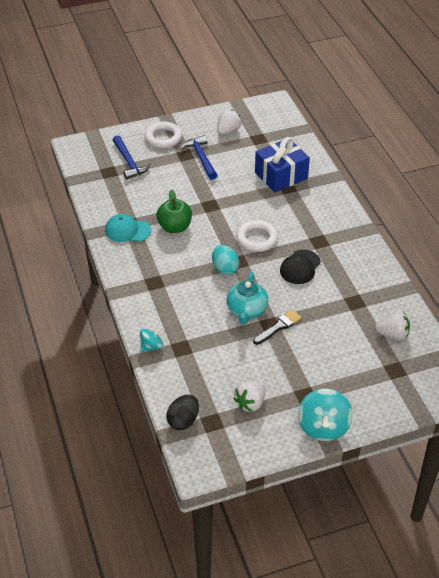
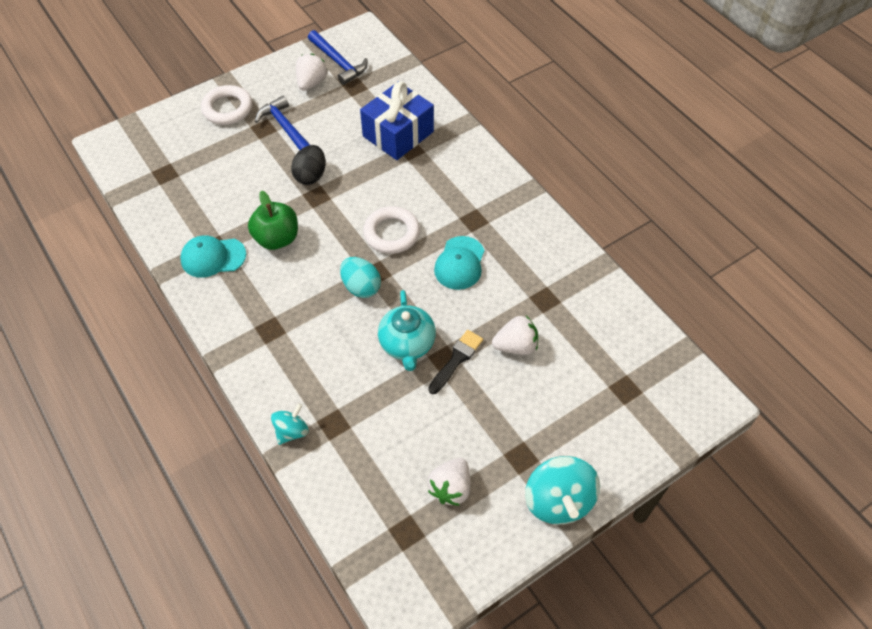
camera: 15 degrees left, 10 degrees up
blue hammer [113,135,151,180] -> blue hammer moved to [308,30,368,85]
black egg [166,394,199,430] -> black egg moved to [291,145,326,185]
black cap [280,250,321,284] -> turquoise cap [434,236,485,290]
white strawberry [375,311,410,340] -> white strawberry moved to [492,316,538,355]

